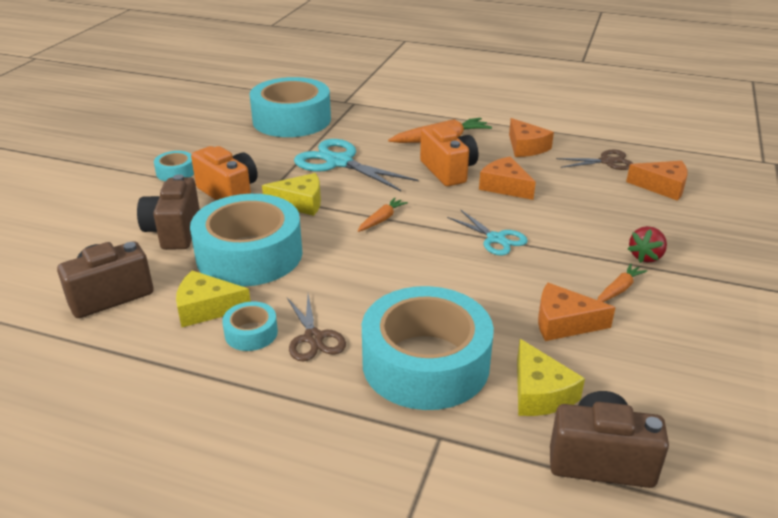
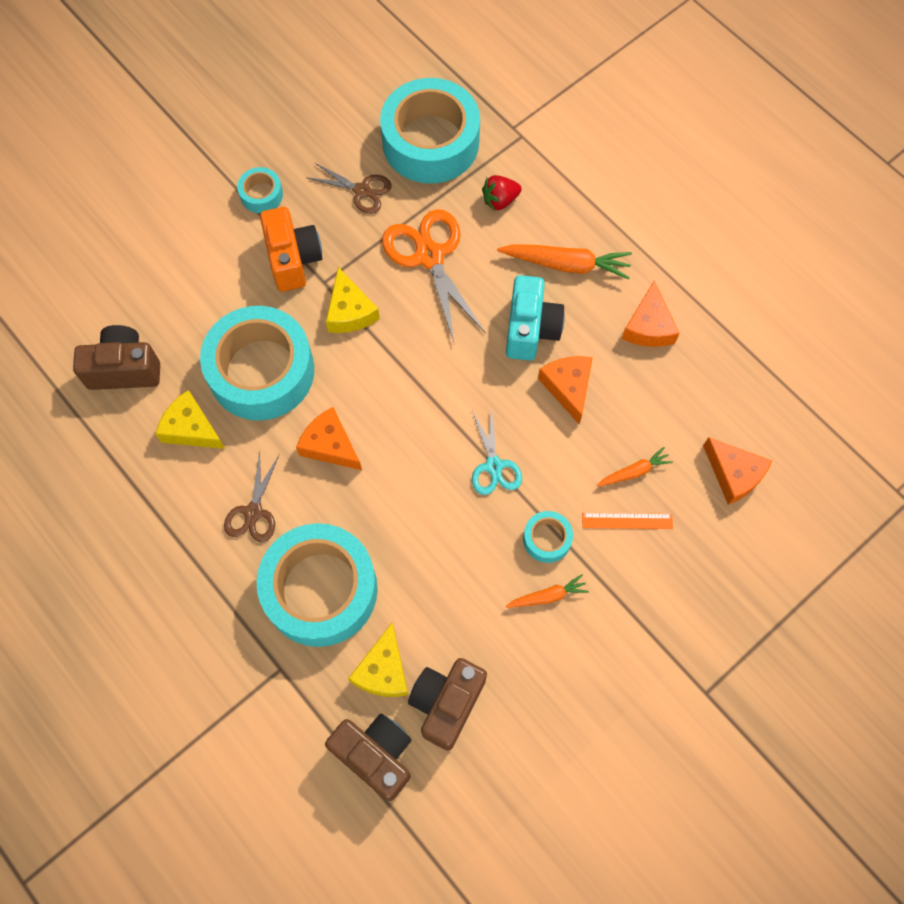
camera: 30 degrees right, 35 degrees up
brown camera [137,174,200,250] -> brown camera moved to [408,658,487,751]
turquoise tape [222,302,278,351] -> turquoise tape moved to [523,511,573,563]
yellow cheese [262,173,321,216] -> yellow cheese turned 45 degrees clockwise [326,267,380,333]
turquoise scissors [294,139,418,191] -> orange scissors [382,209,486,342]
orange carrot [358,197,408,232] -> orange carrot moved to [597,447,673,487]
orange camera [420,124,478,186] -> turquoise camera [506,275,565,361]
orange cheese [538,283,616,341] -> orange cheese moved to [296,407,362,470]
brown scissors [556,150,634,170] -> brown scissors moved to [306,162,392,214]
red strawberry [628,226,667,263] -> red strawberry moved to [482,175,522,211]
none -> orange ruler [582,513,673,529]

